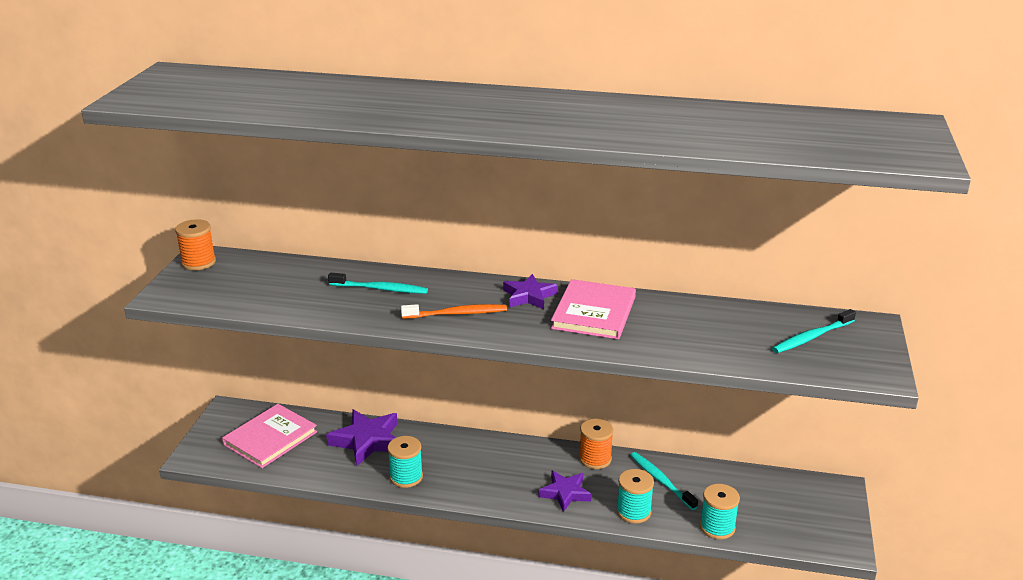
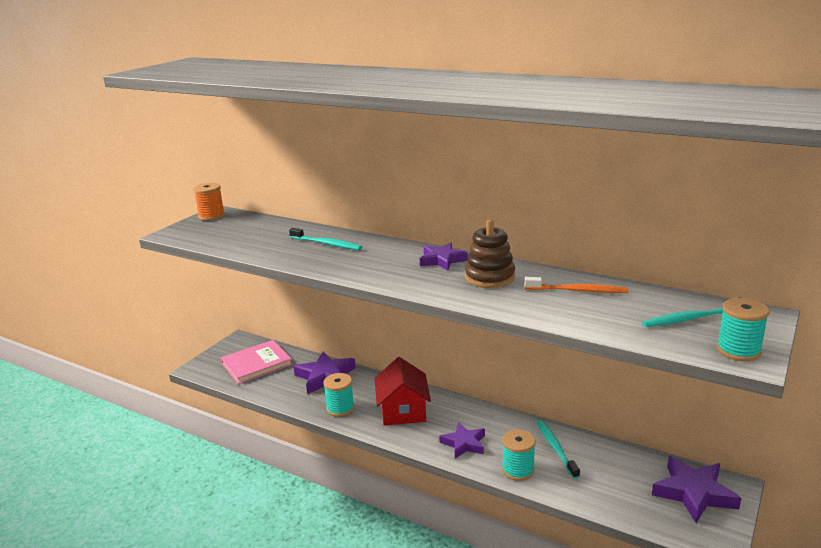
camera: 20 degrees right, 5 degrees down
orange toothbrush [401,304,507,319] -> orange toothbrush moved to [525,277,628,293]
pink book [551,279,636,339] -> brown stacking toy [465,220,515,288]
orange spool [579,419,613,469] -> none
turquoise spool [700,484,740,539] -> turquoise spool moved to [717,298,769,361]
none -> red house [374,357,431,426]
none -> purple star [652,456,741,523]

